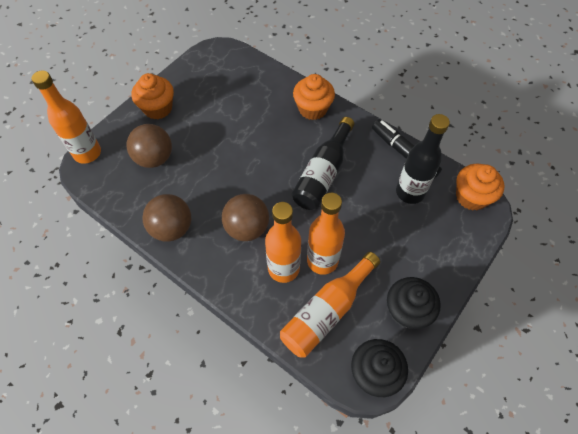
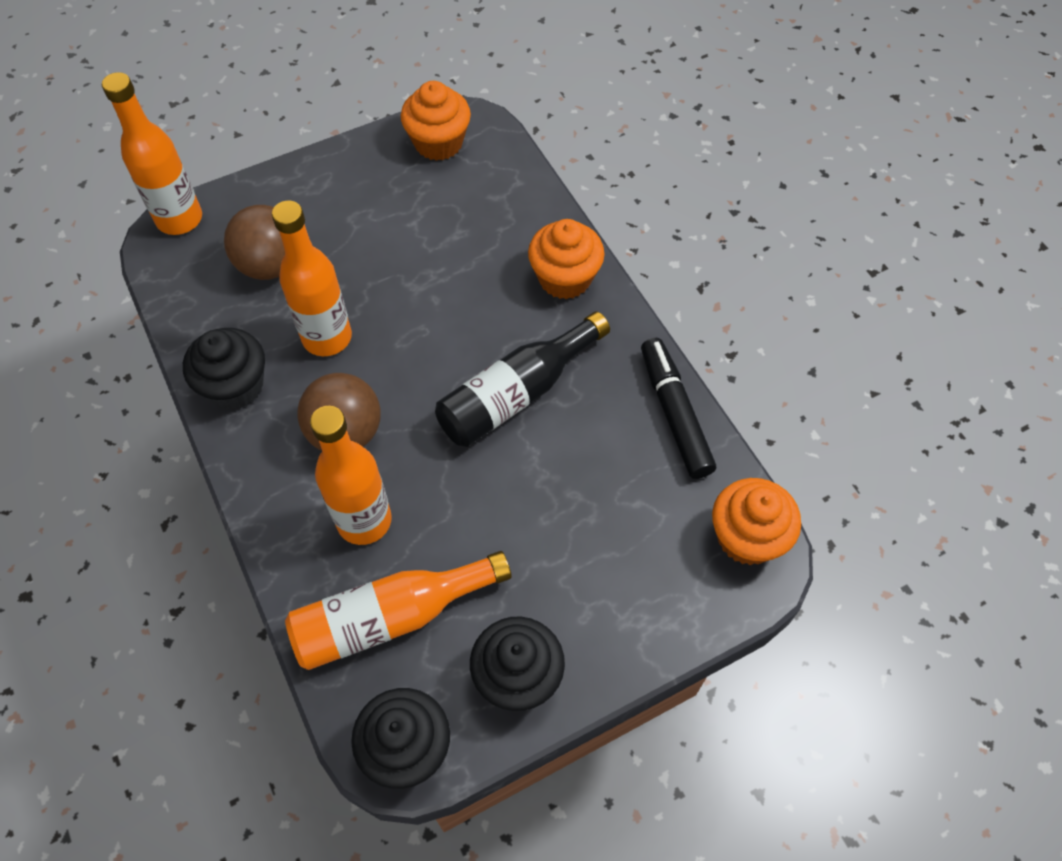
camera: 25 degrees right, 0 degrees up
orange cupcake [131,73,174,119] -> orange cupcake moved to [401,81,471,161]
brown ball [142,194,191,242] -> black cupcake [183,328,265,410]
orange bottle [307,193,345,275] -> orange bottle moved to [272,201,352,356]
black bottle [396,114,450,204] -> none

